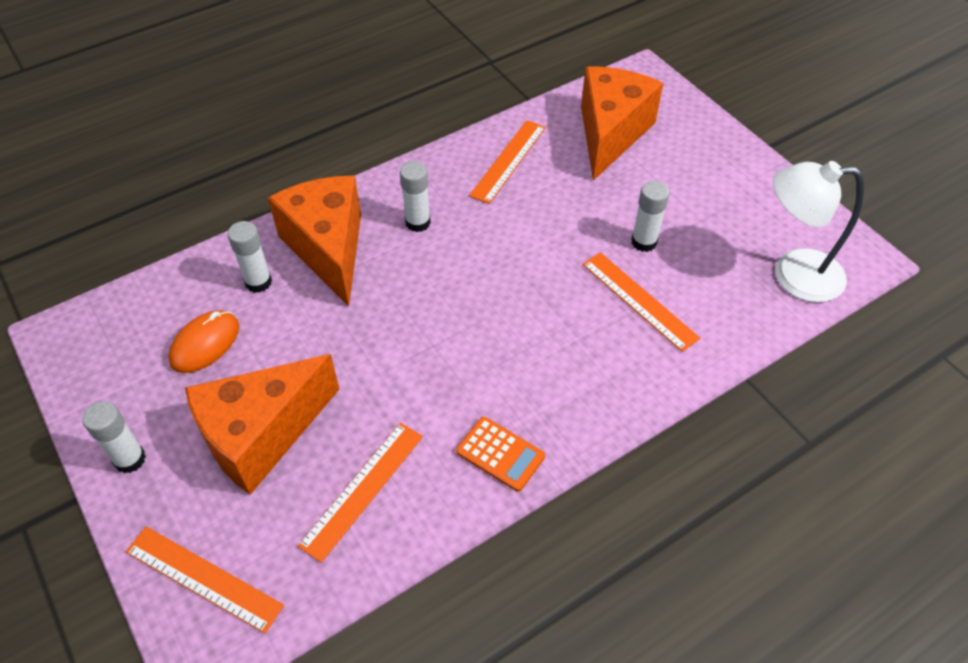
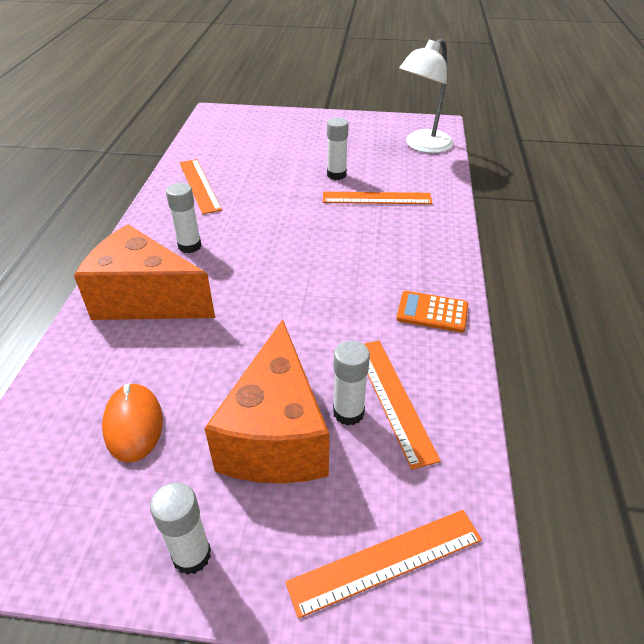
camera: 50 degrees left, 10 degrees down
white glue stick [228,221,272,293] -> white glue stick moved to [333,340,370,426]
orange calculator [456,417,545,492] -> orange calculator turned 150 degrees counterclockwise [397,291,468,333]
orange cheese [581,66,663,181] -> none

